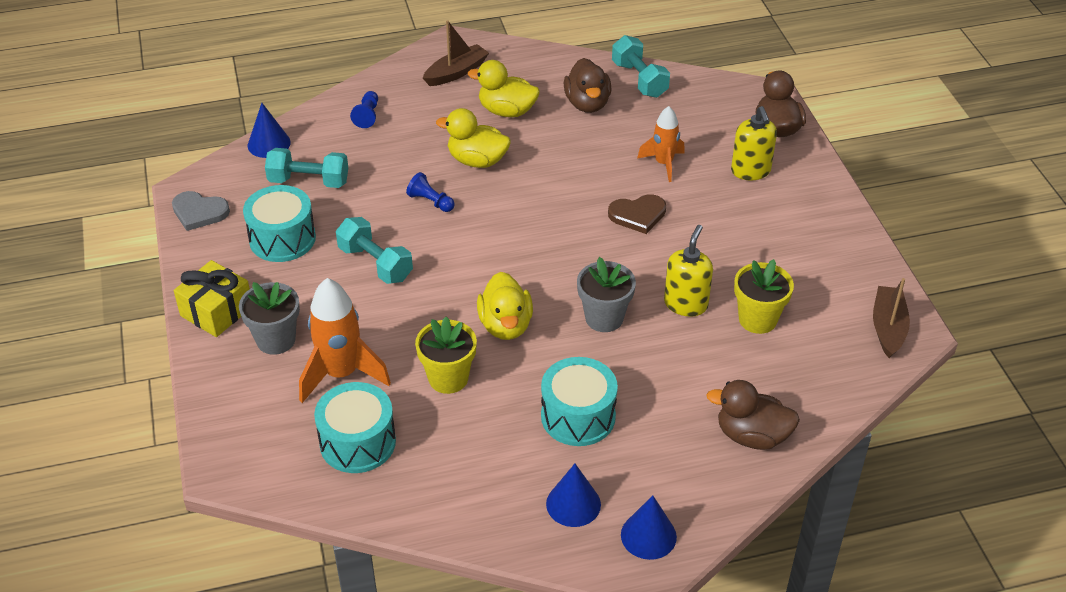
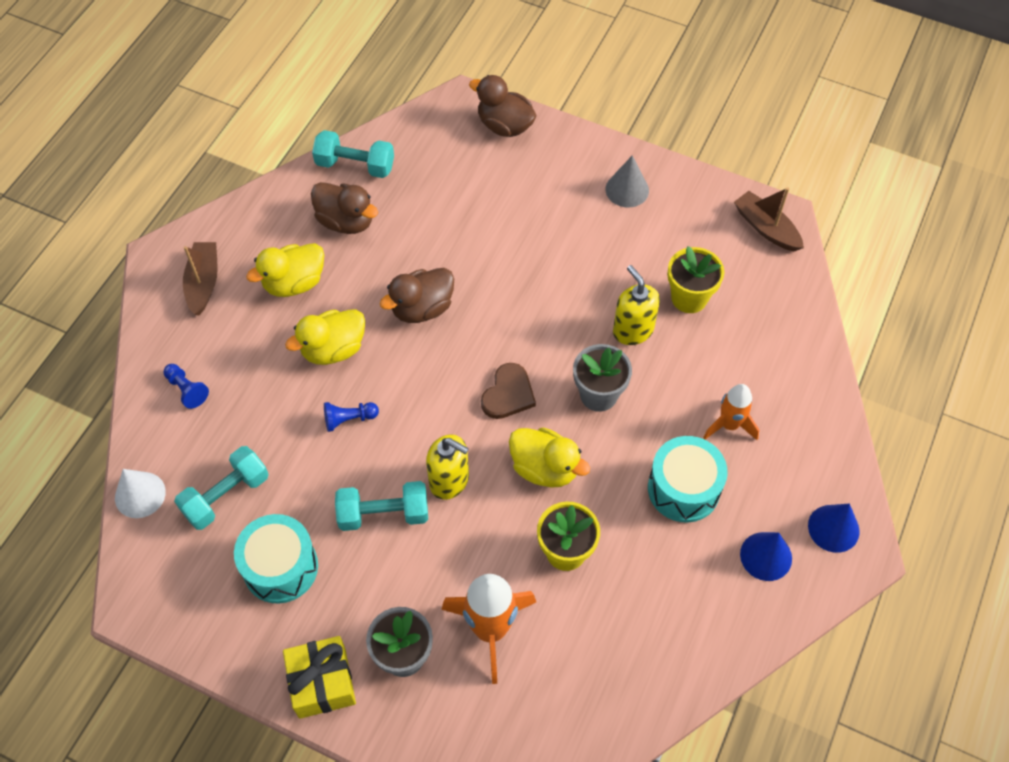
camera: 50 degrees left, 15 degrees up
grey heart [172,191,230,231] -> none
blue cone [248,103,291,158] -> white cone [115,469,166,518]
turquoise drum [314,382,396,473] -> none
brown heart [608,194,666,234] -> brown heart moved to [481,363,536,419]
orange rocket [637,106,685,182] -> orange rocket moved to [703,384,759,440]
brown duck [706,380,800,450] -> brown duck moved to [380,268,454,323]
yellow soap dispenser [731,106,777,180] -> yellow soap dispenser moved to [426,434,469,500]
none -> grey cone [606,155,649,208]

